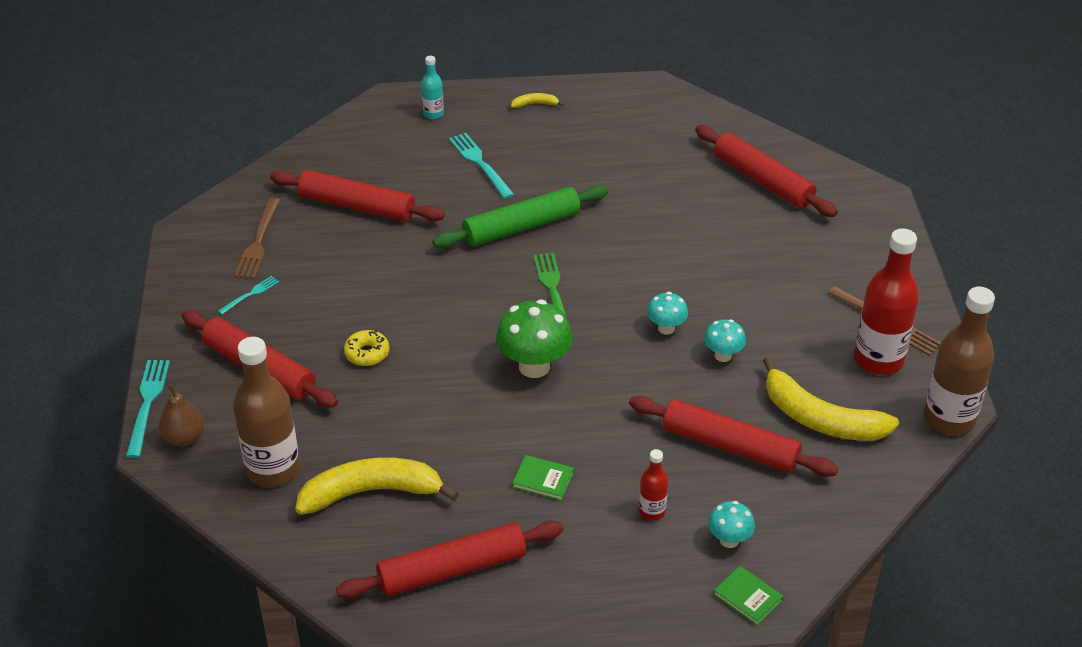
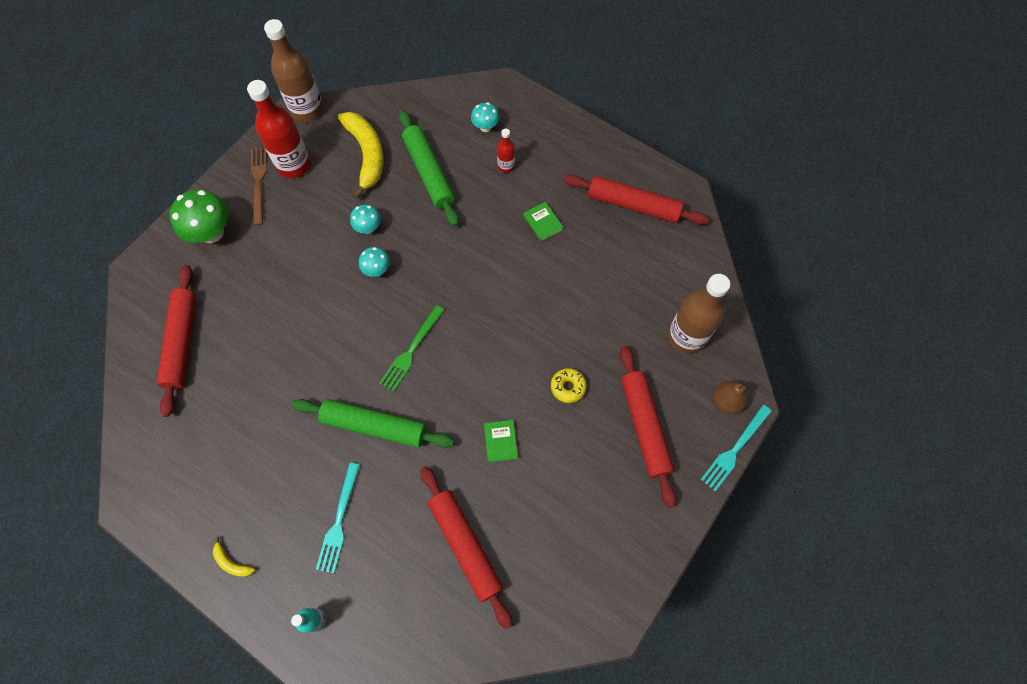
camera: 140 degrees left, 25 degrees up
turquoise fork [218,276,279,315] -> none
brown fork [234,198,280,279] -> none
yellow banana [295,457,459,515] -> none
green mushroom [496,300,573,378] -> green mushroom moved to [170,189,229,243]
red rolling pin [629,396,838,477] -> green rolling pin [399,110,459,227]
green book [713,566,784,626] -> green book moved to [484,420,518,462]

